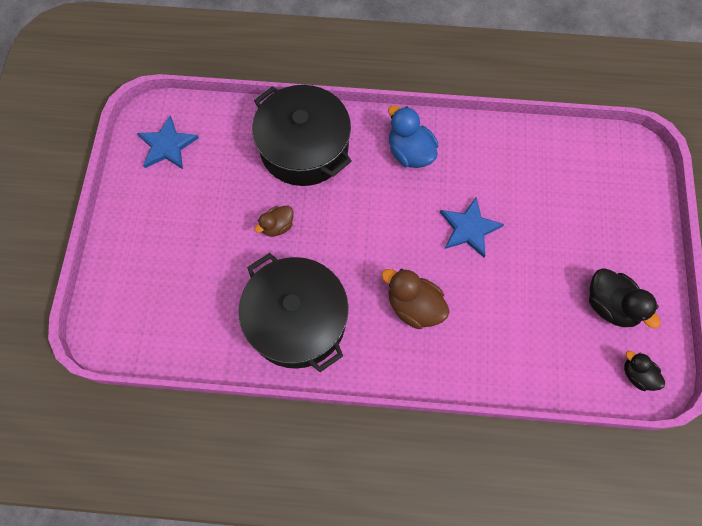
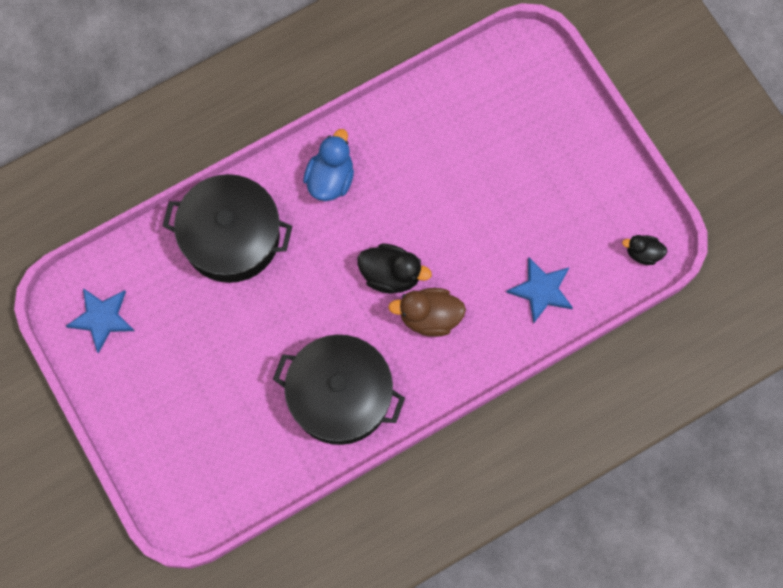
camera: 35 degrees left, 5 degrees up
brown duck [254,206,294,237] -> none
blue duck [388,105,438,168] -> blue duck turned 90 degrees clockwise [303,129,354,201]
blue star [440,197,504,258] -> blue star moved to [506,258,573,324]
black duck [589,268,661,329] -> black duck moved to [357,244,432,293]

